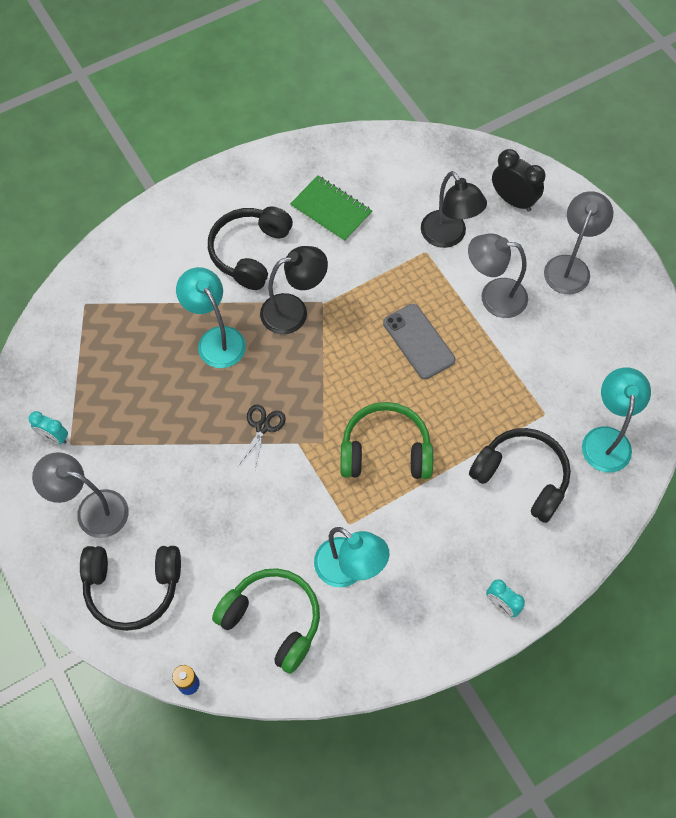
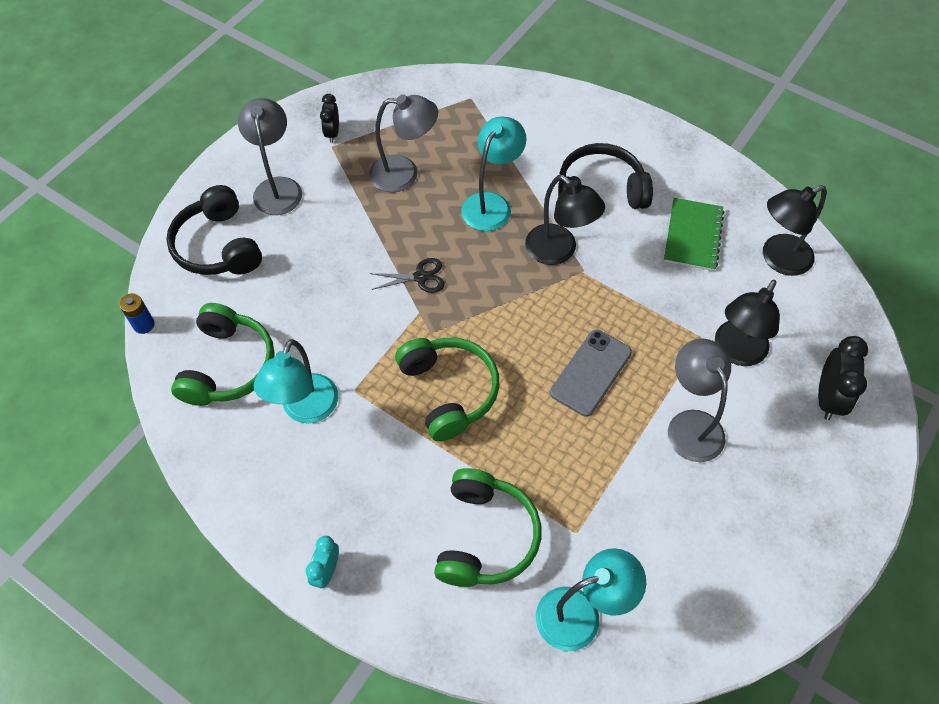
camera: 65 degrees right, 5 degrees down
turquoise clock [28,411,68,444] -> black clock [320,94,339,143]
black headphones [469,428,571,523] -> green headphones [434,468,541,587]
grey lamp [544,191,613,294] -> grey lamp moved to [369,94,438,192]
none -> black lamp [763,185,827,276]

